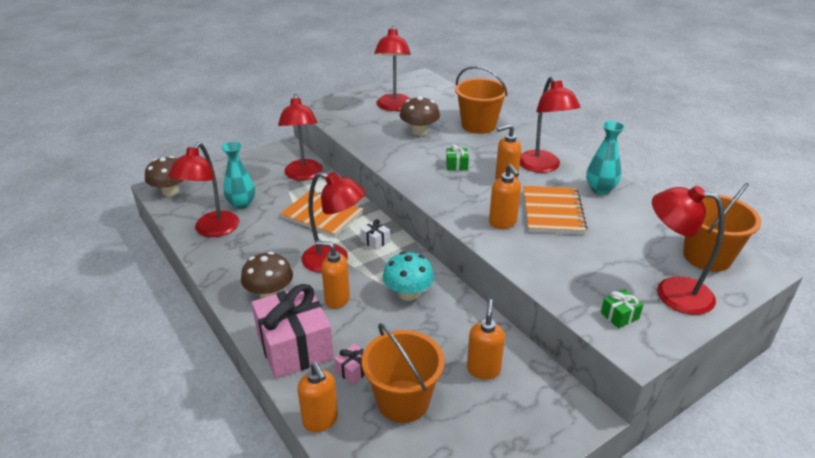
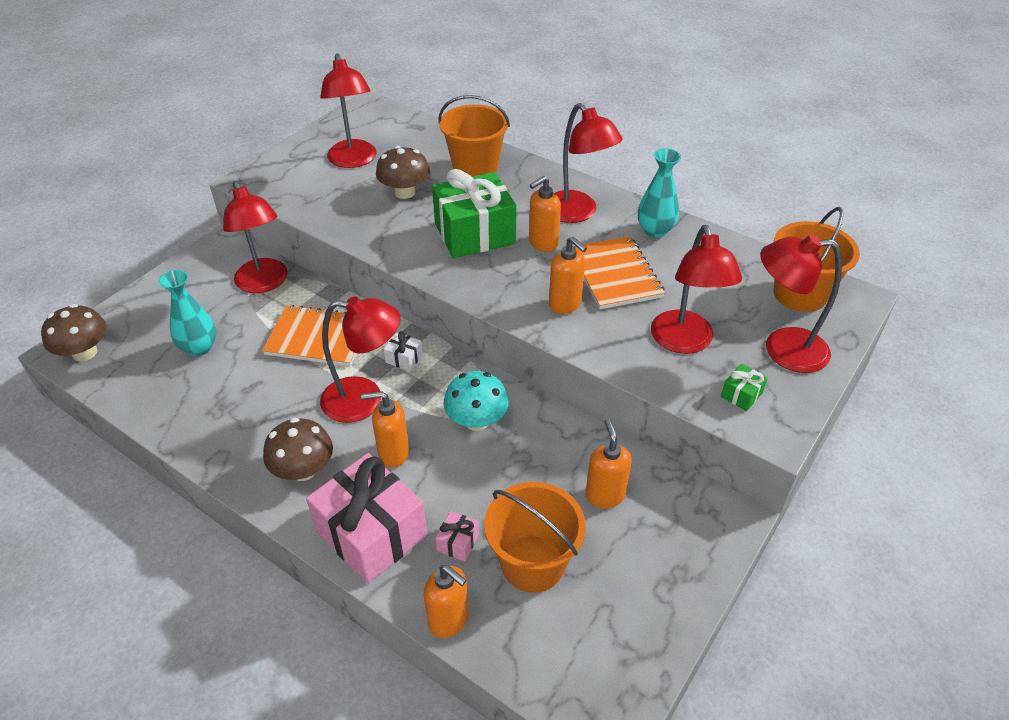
camera: 20 degrees left, 10 degrees up
red lamp [168,142,239,237] -> red lamp moved to [651,225,742,354]
green gift [446,144,469,170] -> green gift [432,169,516,258], size x2.46

